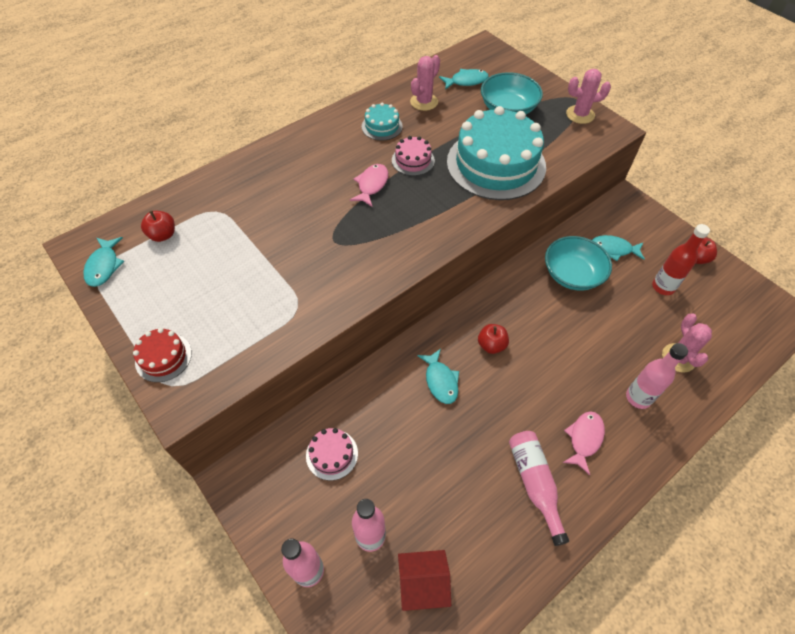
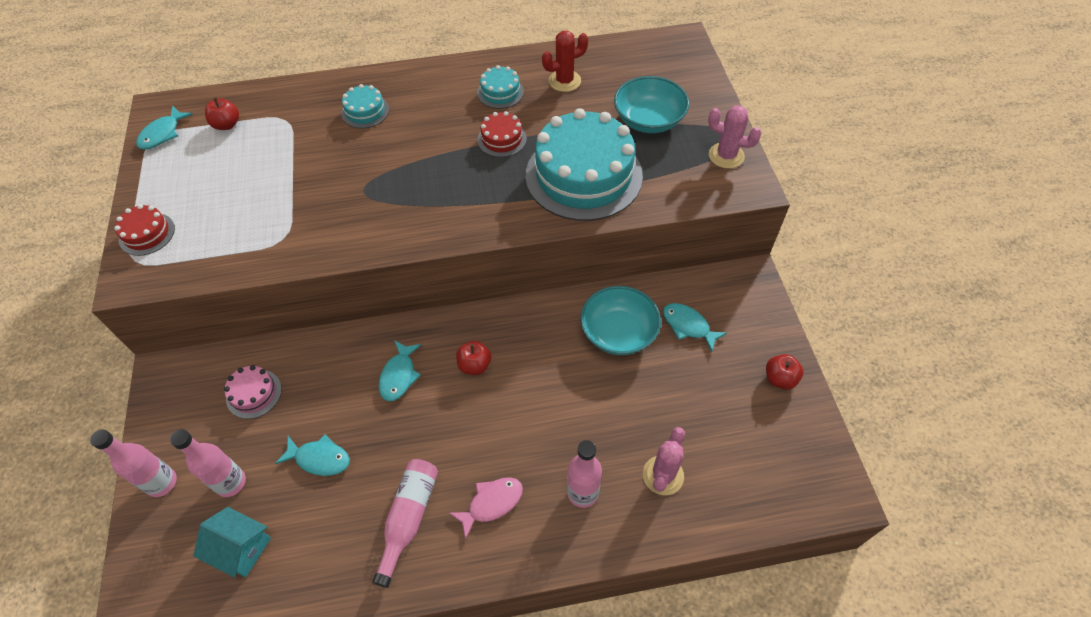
camera: 30 degrees right, 0 degrees up
pink fish [350,164,388,207] -> none
pink cake [392,136,435,176] -> red cake [477,111,527,157]
red house [398,550,451,611] -> turquoise house [193,507,271,577]
pink cactus [410,55,440,111] -> red cactus [542,31,588,92]
turquoise fish [439,69,489,90] -> turquoise fish moved to [275,434,350,476]
red bottle [652,224,710,295] -> none
none -> turquoise cake [341,84,389,129]

